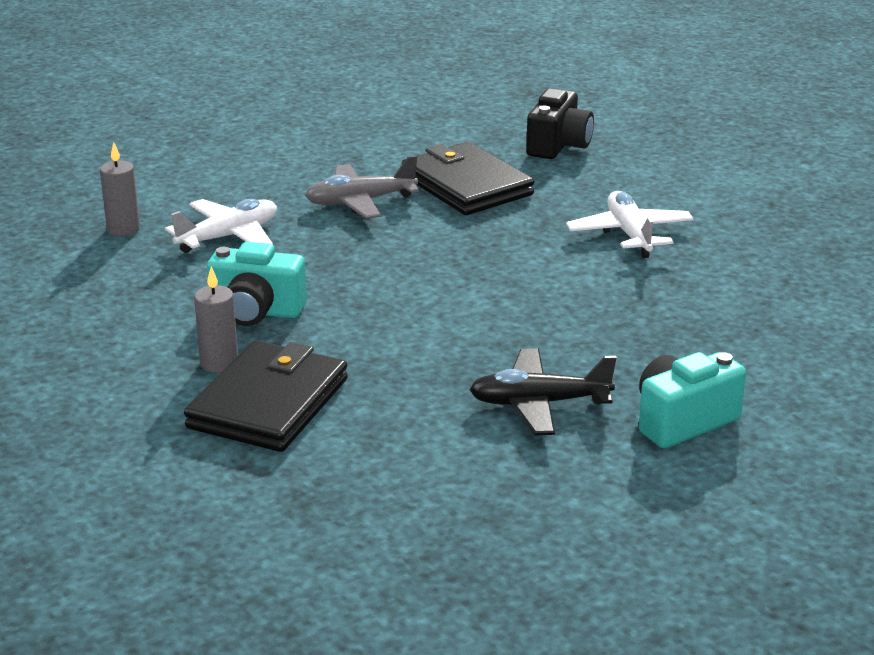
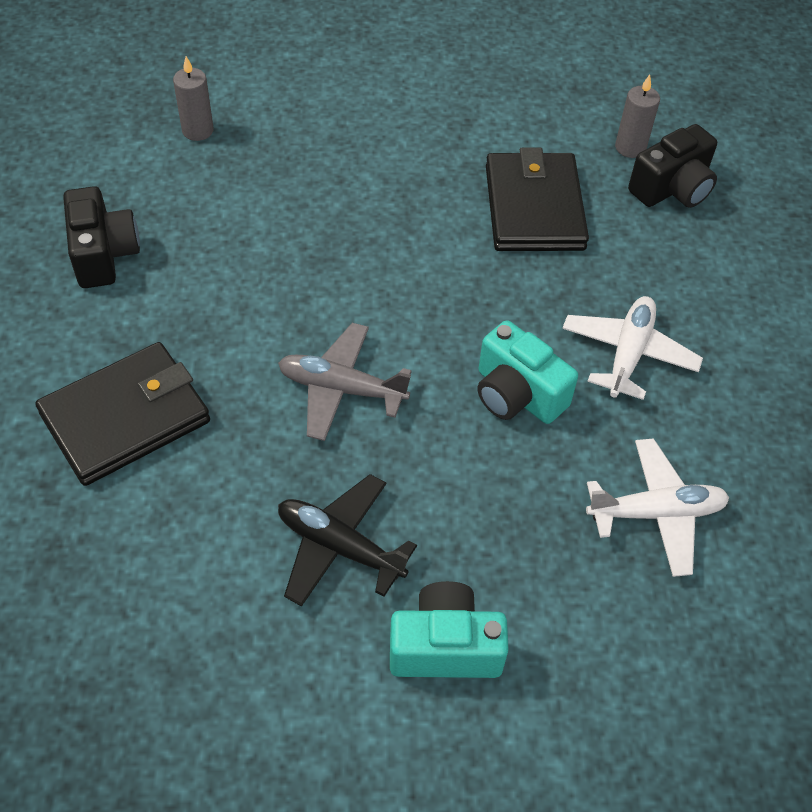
camera: 30 degrees right, 25 degrees up
white plane [165,199,277,253] -> white plane moved to [586,438,729,577]
grey candle [194,266,238,373] -> grey candle moved to [615,75,660,158]
turquoise camera [207,242,307,326] -> turquoise camera moved to [477,320,578,424]
grey plane [305,155,419,219] -> grey plane moved to [278,323,412,441]
none -> black camera [63,186,140,288]

